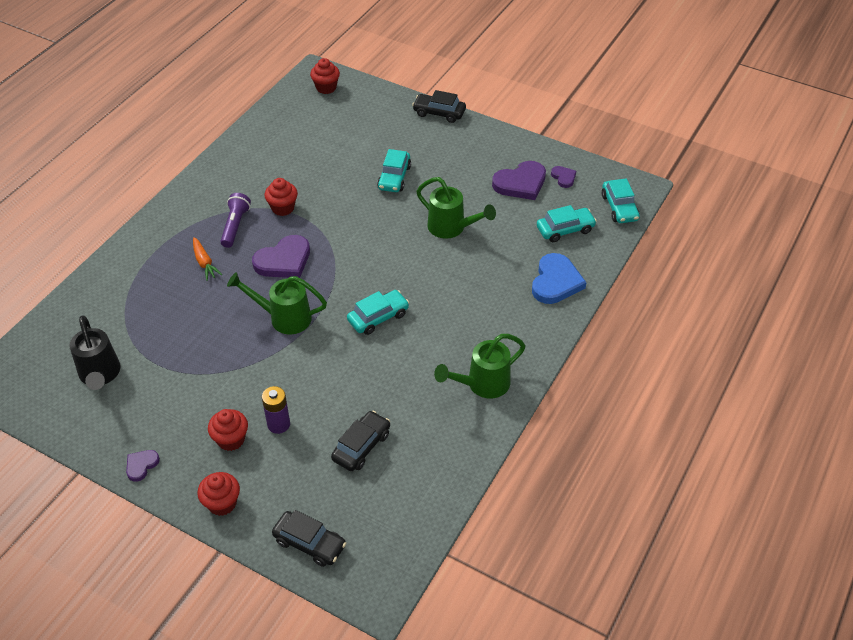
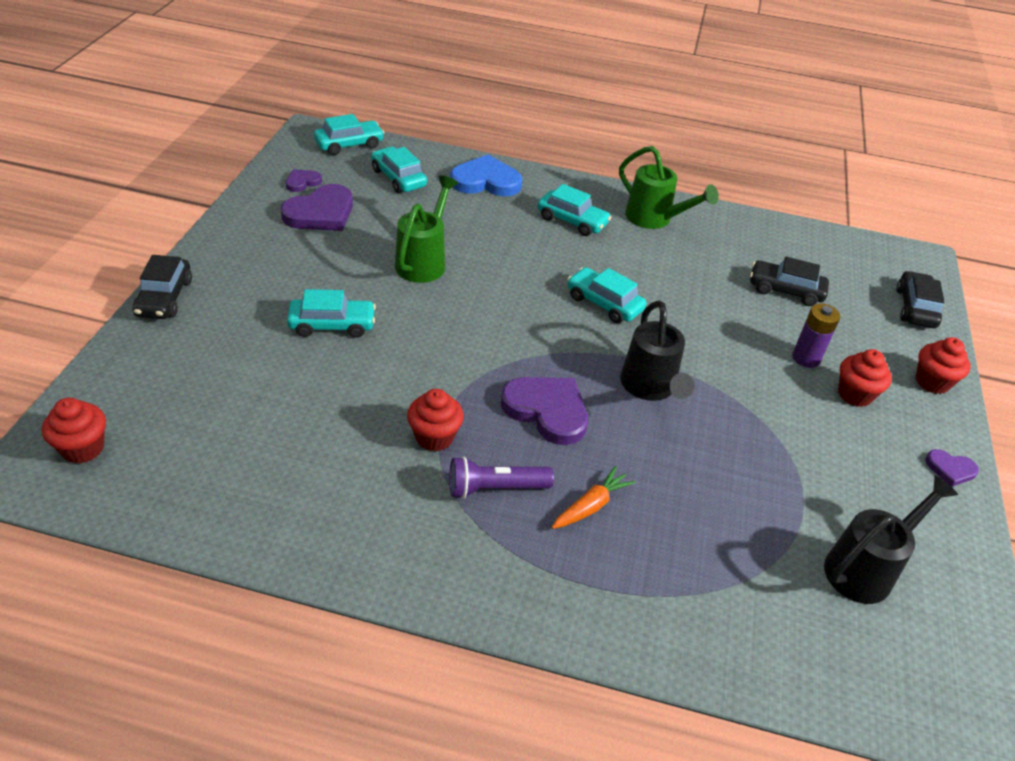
camera: 110 degrees left, 5 degrees down
green watering can [227,272,327,334] -> black watering can [620,301,695,401]
purple heart [492,161,546,200] -> purple heart turned 90 degrees clockwise [281,184,353,231]
none -> turquoise car [538,184,611,236]

